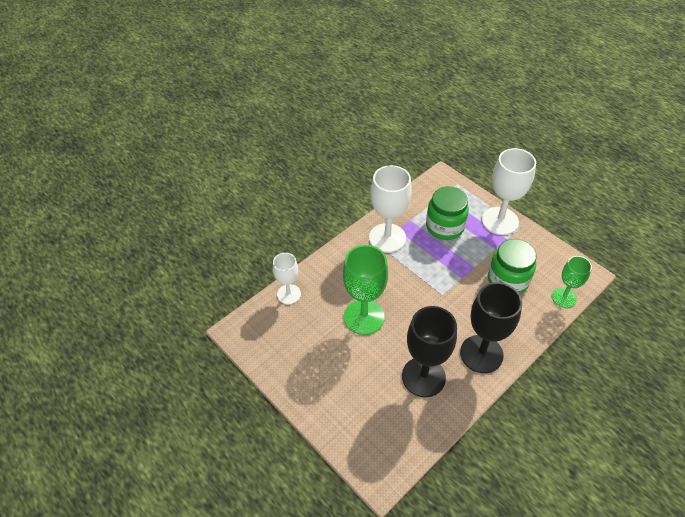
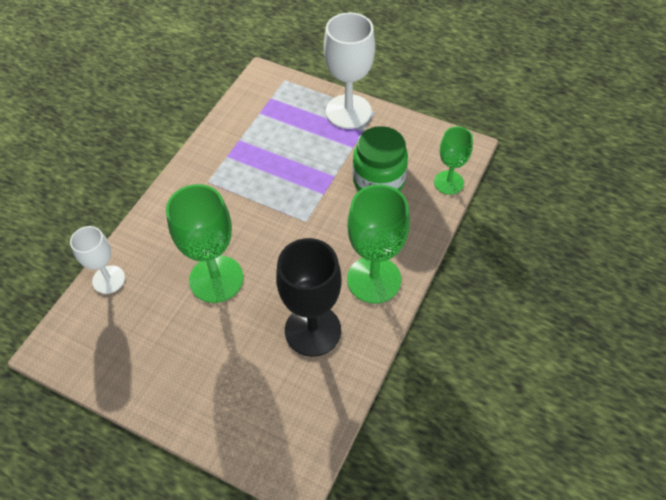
camera: 20 degrees left, 5 degrees up
white goblet [369,165,412,253] -> none
green jar [426,186,469,240] -> none
black goblet [460,282,522,373] -> green goblet [347,184,410,304]

